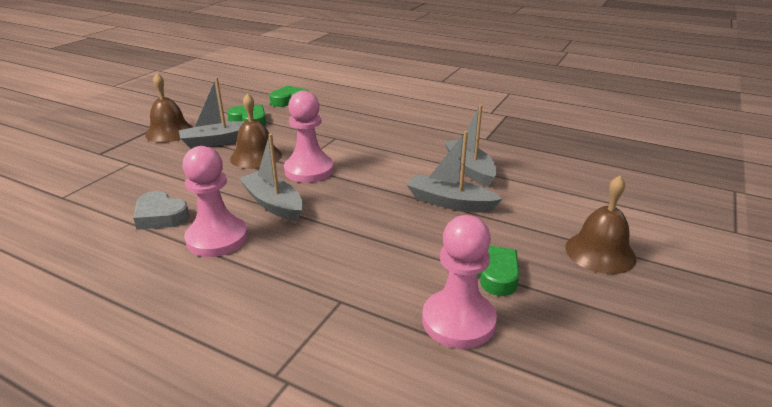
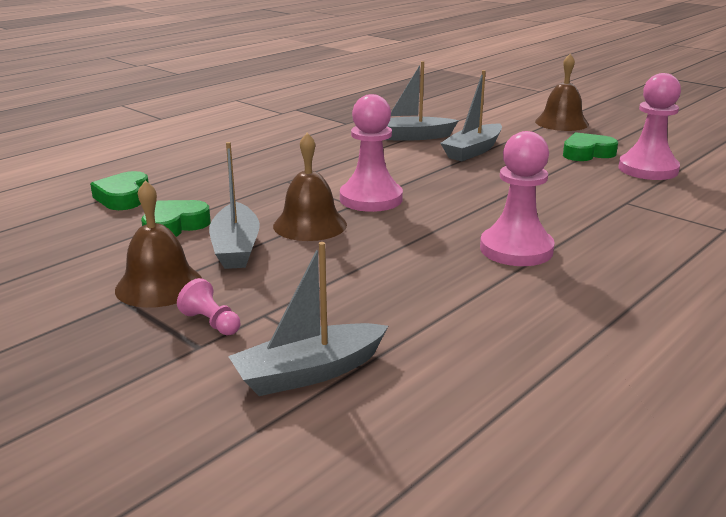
camera: 75 degrees left, 5 degrees down
grey heart [133,191,190,230] -> none
grey boat [239,134,303,221] -> grey boat moved to [228,242,388,396]
none -> pink pawn [177,278,240,335]

